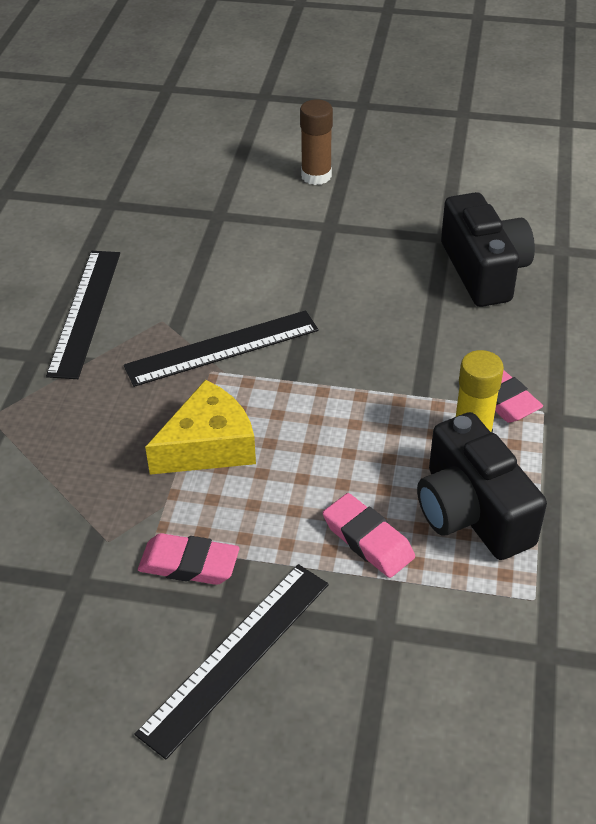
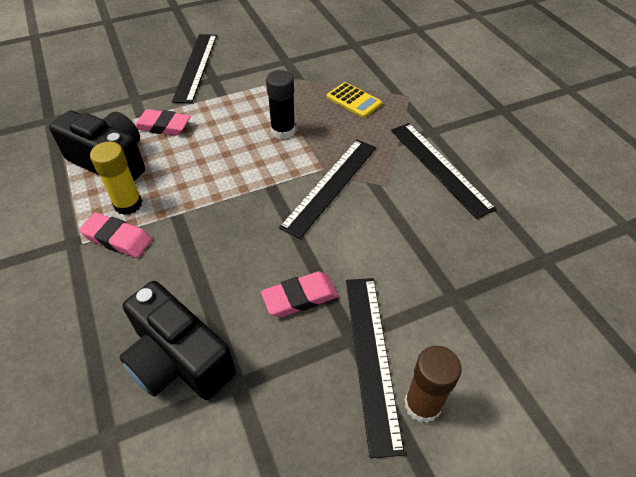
camera: 145 degrees right, 5 degrees up
pink eraser [138,533,239,585] -> pink eraser moved to [261,271,338,317]
yellow cheese [145,380,256,475] -> black glue stick [266,70,295,139]
none -> yellow calculator [327,82,382,118]
none -> black ruler [346,278,405,458]

